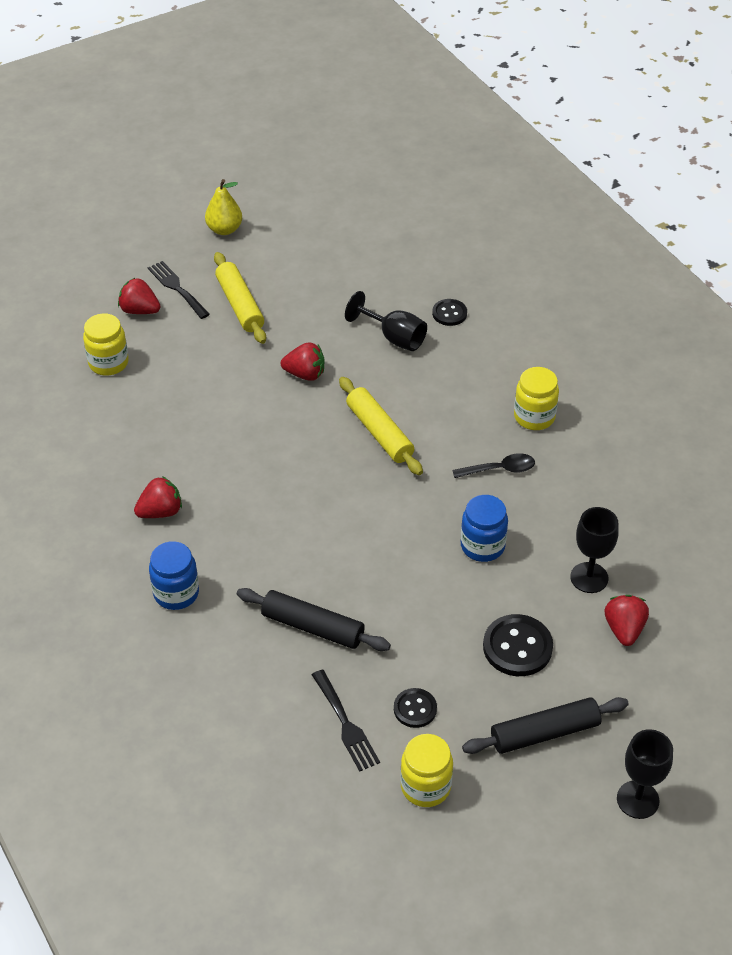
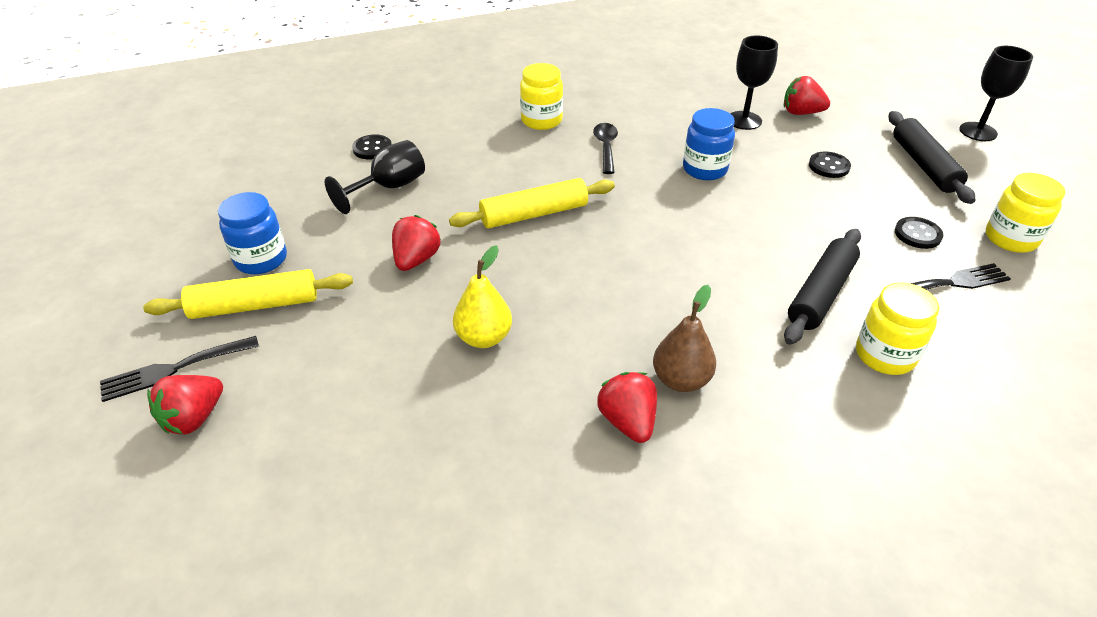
camera: 80 degrees left, 5 degrees down
yellow jar [83,313,129,376] -> yellow jar moved to [856,283,939,375]
blue jar [149,541,199,610] -> blue jar moved to [218,192,287,274]
yellow pear [205,179,242,235] -> yellow pear moved to [453,245,512,348]
black button [483,614,553,676] -> black button [809,152,851,178], size x0.60
none -> brown pear [653,285,716,392]

